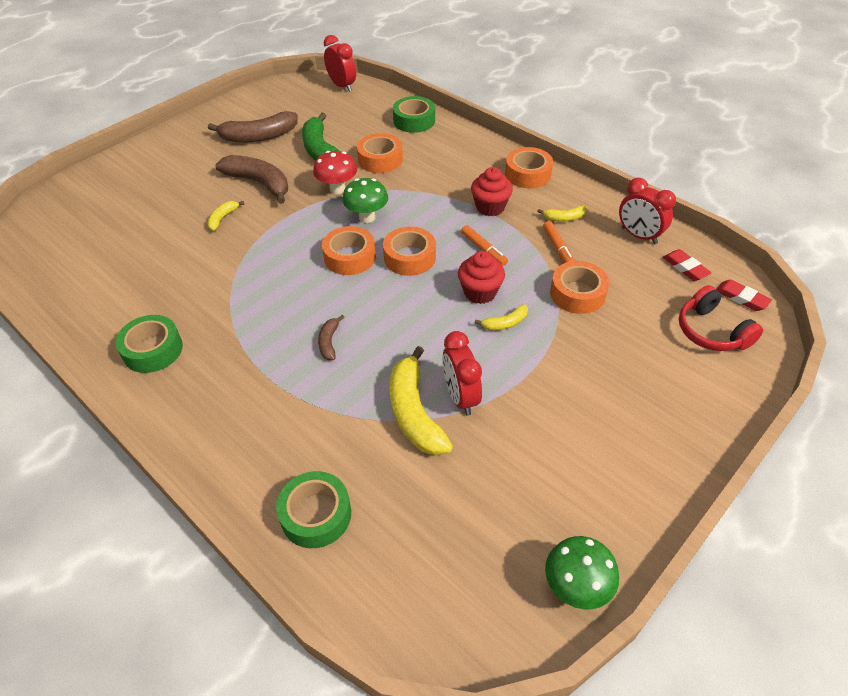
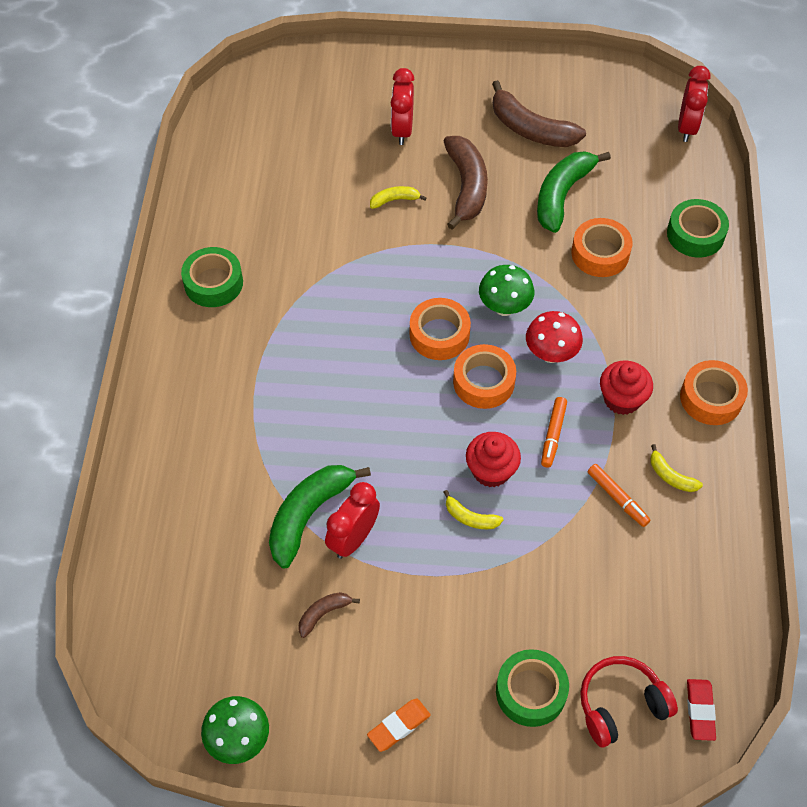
camera: 50 degrees right, 10 degrees up
green tape [276,471,351,548] -> green tape moved to [496,649,569,727]
red mushroom [313,151,357,194] -> red mushroom moved to [526,311,583,363]
brown banana [318,315,345,360] -> brown banana moved to [298,592,360,638]
yellow banana [389,346,453,455] -> green banana [269,465,371,569]
orange marker [543,221,575,263] -> orange marker turned 75 degrees counterclockwise [588,464,651,527]
orange tape [550,261,609,314] -> none
red clock [619,178,676,244] -> red clock moved to [391,68,414,145]
red eraser [663,249,711,281] -> none
red headphones [679,285,763,351] -> red headphones turned 45 degrees clockwise [580,656,678,747]
none -> orange eraser [367,699,431,752]

